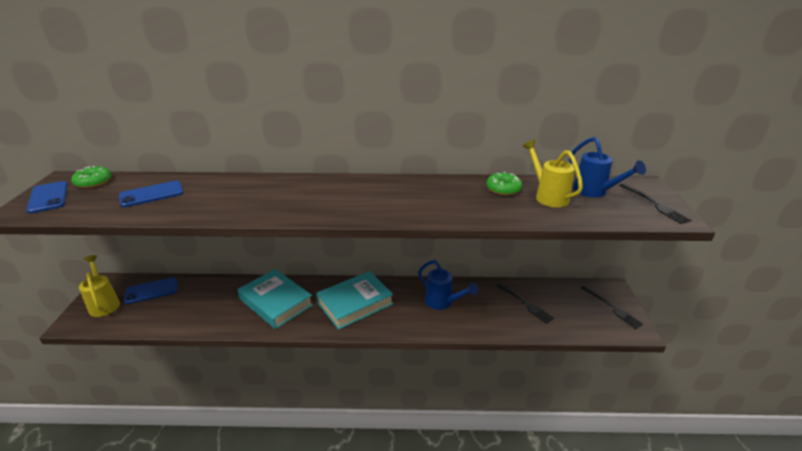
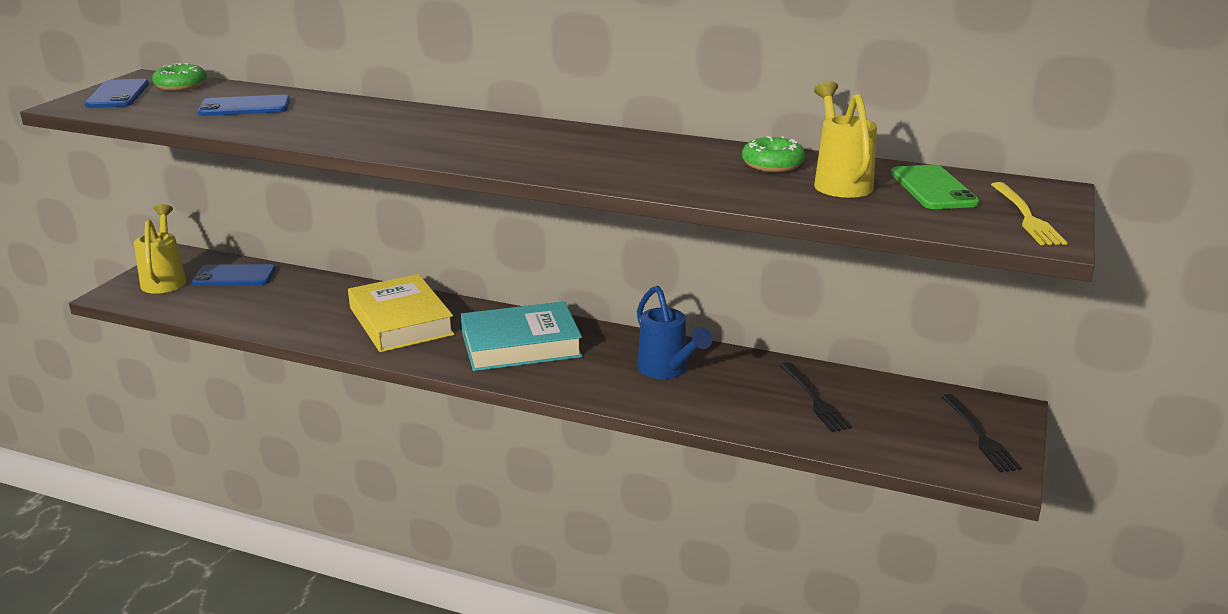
camera: 20 degrees right, 5 degrees down
turquoise book [237,269,313,329] -> yellow book [348,274,455,352]
blue watering can [569,137,646,198] -> green phone [891,165,980,209]
black fork [619,183,691,224] -> yellow fork [991,182,1067,245]

